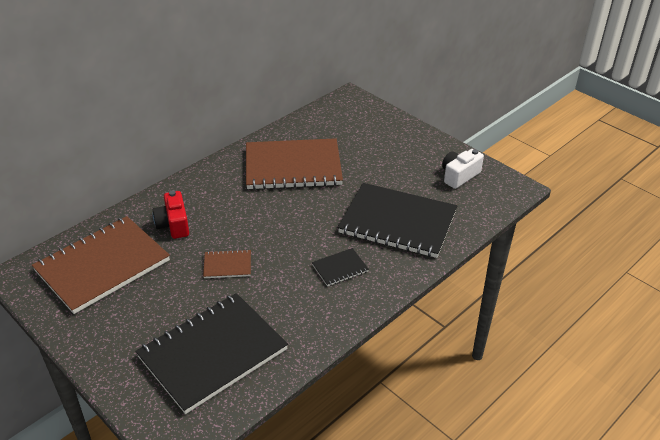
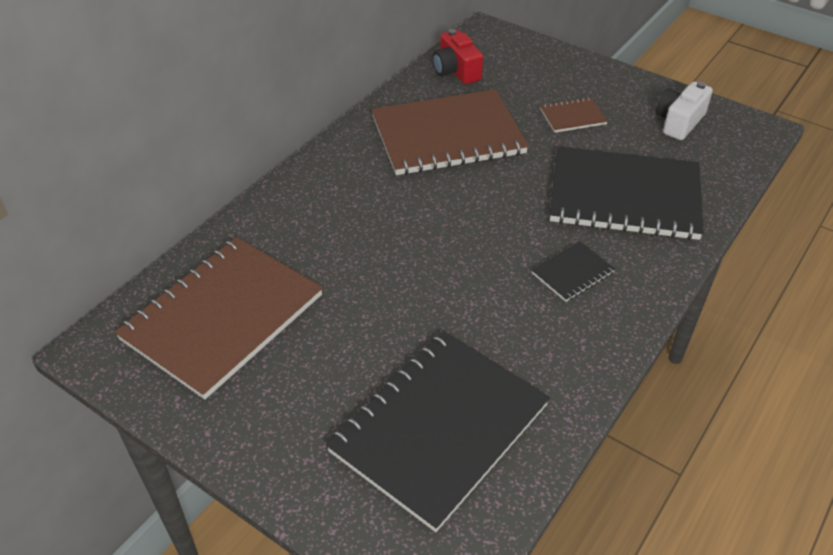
camera: 10 degrees left, 5 degrees up
red camera [153,191,189,239] -> red camera moved to [432,29,483,84]
brown notebook [203,250,251,278] -> brown notebook moved to [540,97,608,133]

